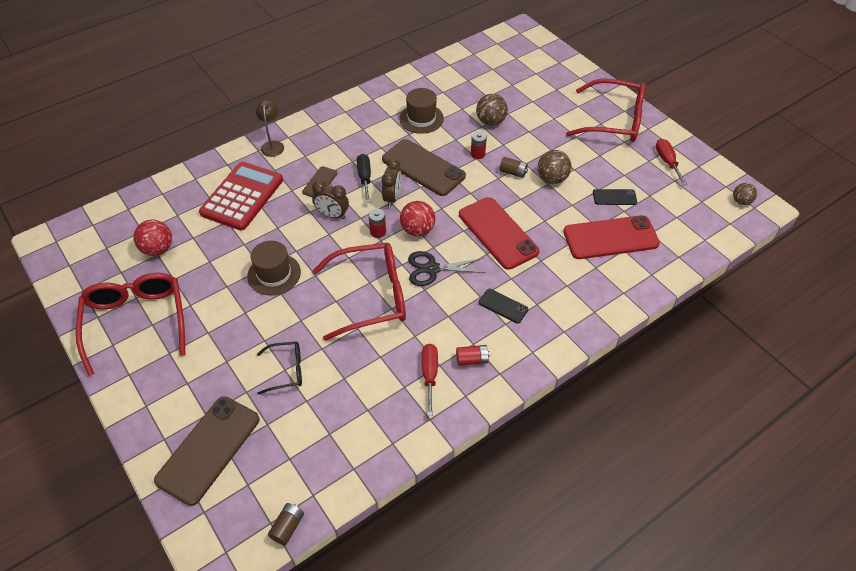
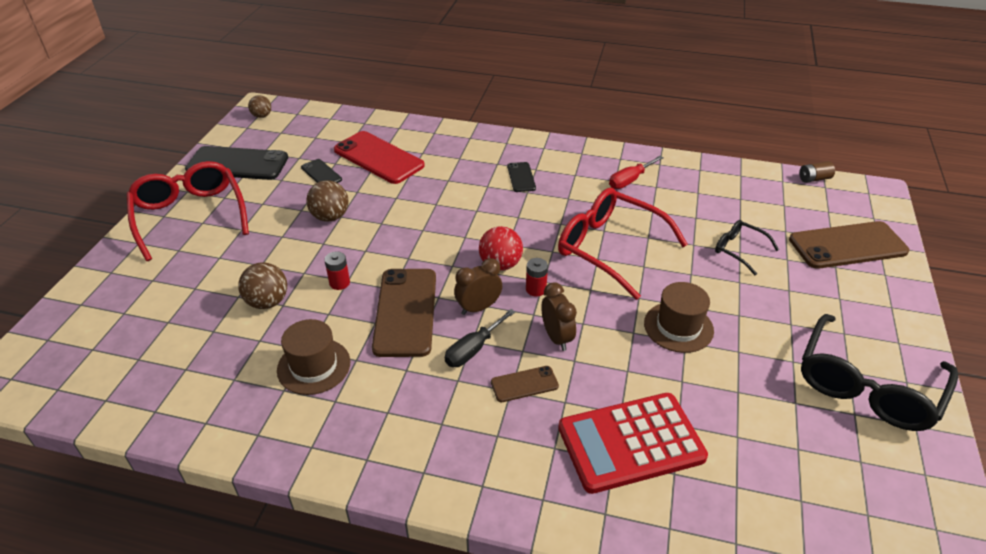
camera: 130 degrees left, 10 degrees down
red glasses [76,273,186,376] -> black glasses [801,314,958,431]
red ball [134,220,172,256] -> none
brown lamp [256,100,284,157] -> none
black scissors [408,251,486,286] -> none
red battery [456,345,490,366] -> none
red phone [459,197,539,270] -> none
brown battery [499,157,528,178] -> none
red screwdriver [656,139,687,185] -> black phone [185,146,288,180]

